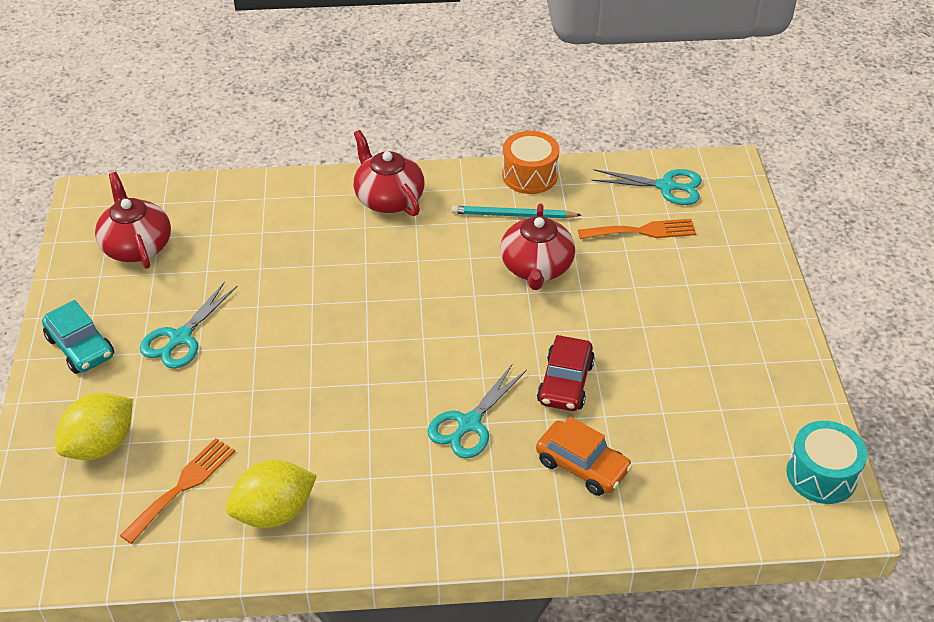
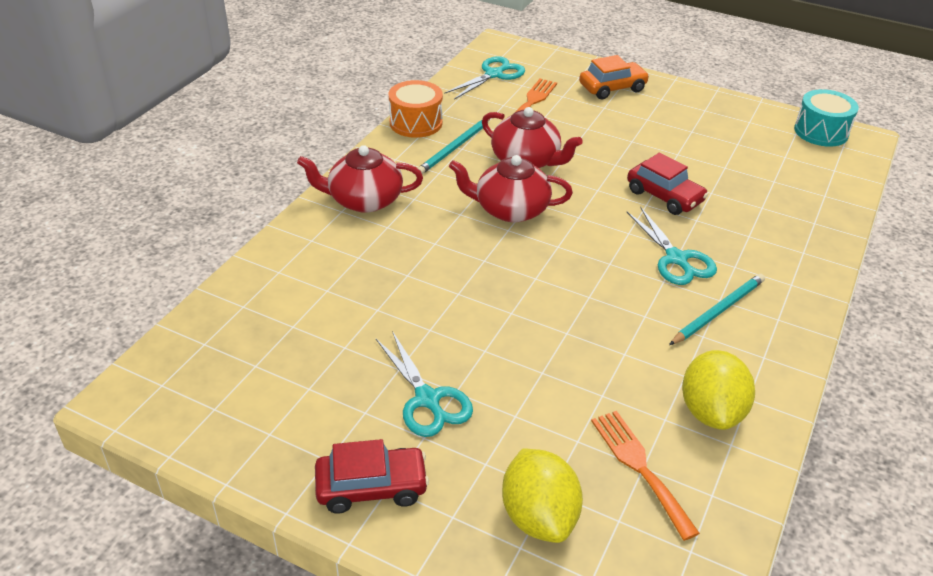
camera: 60 degrees left, 5 degrees down
turquoise car [42,300,114,374] -> red car [315,439,429,513]
red teapot [95,172,171,269] -> red teapot moved to [449,155,573,222]
orange car [536,417,632,496] -> orange car moved to [579,55,650,99]
none -> turquoise pencil [669,274,765,345]

